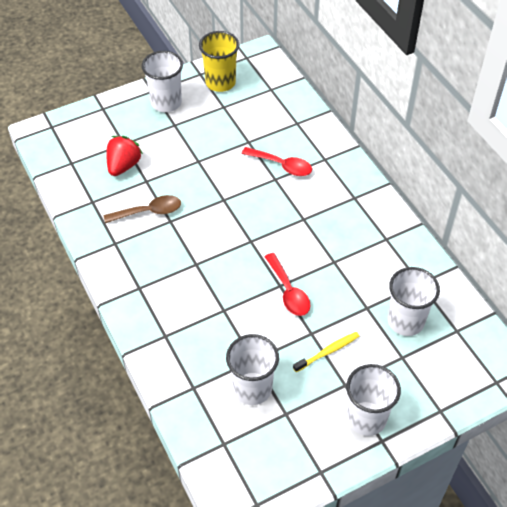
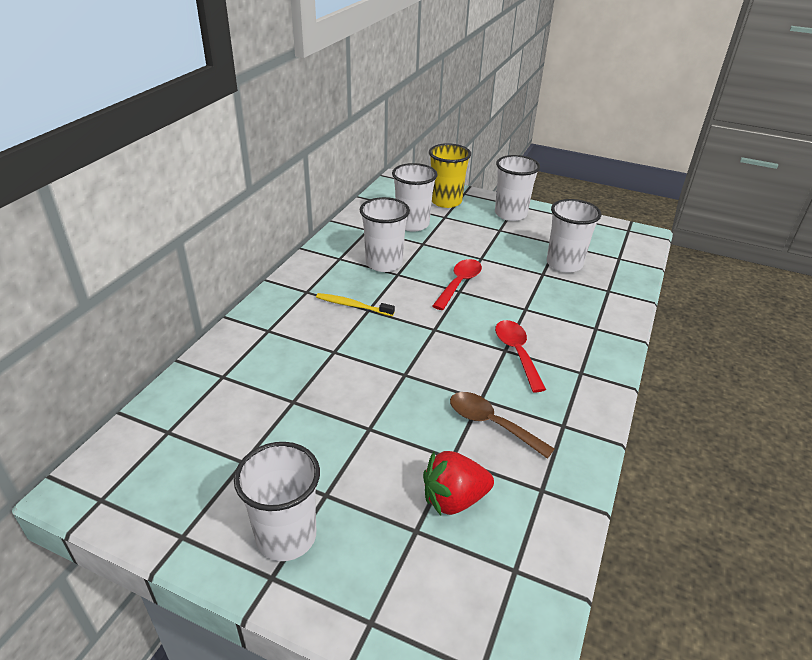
camera: 130 degrees left, 15 degrees down
yellow cup [199,31,239,92] -> yellow cup moved to [429,143,471,208]
red spoon [242,147,312,176] -> red spoon moved to [495,320,546,392]
yellow toothbrush [293,332,359,372] -> yellow toothbrush moved to [316,293,395,316]
none -> white cup [359,197,410,272]

